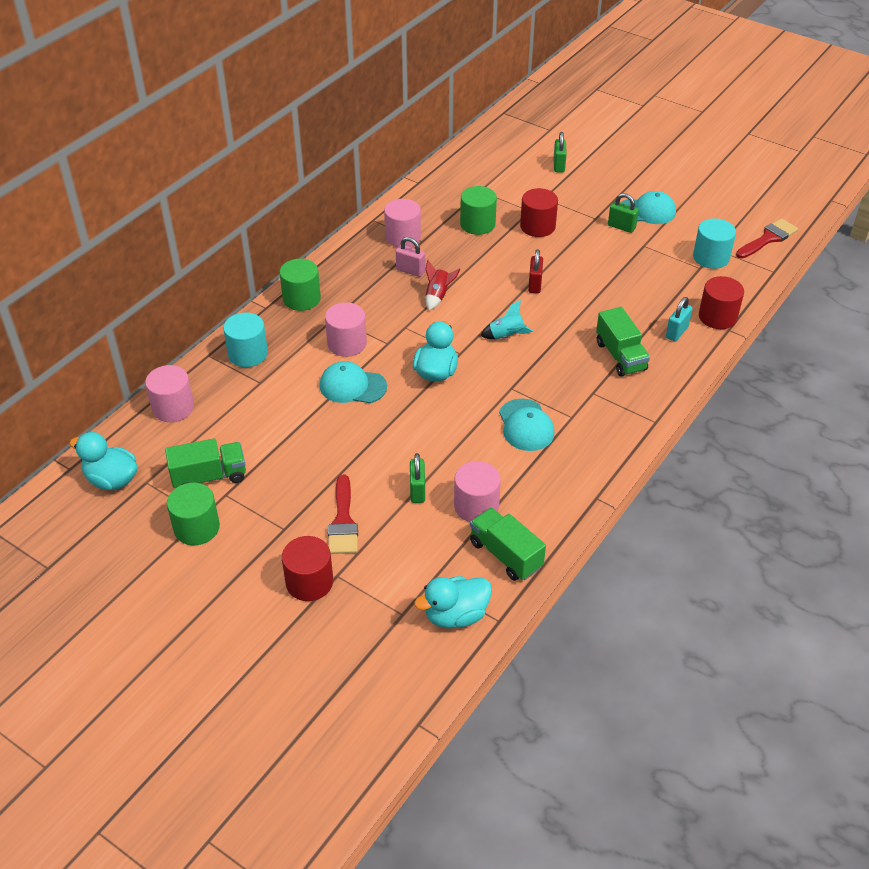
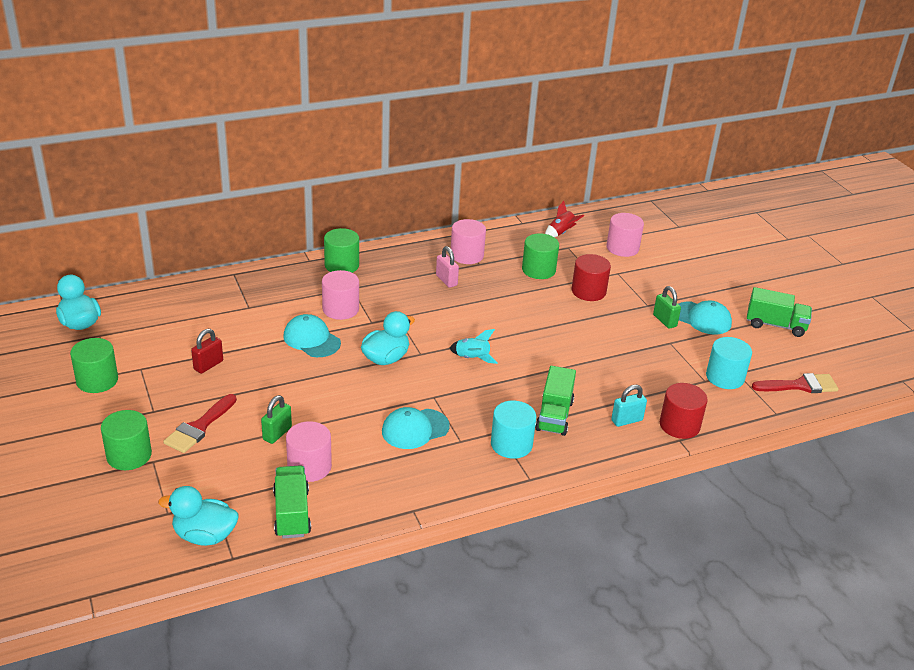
camera: 30 degrees right, 10 degrees down
pink cylinder [145,365,194,422] -> pink cylinder moved to [606,213,644,257]
green truck [165,438,246,488] -> green truck moved to [747,287,812,337]
turquoise cylinder [223,313,268,367] -> turquoise cylinder moved to [491,401,536,459]
red cylinder [282,536,333,601] -> green cylinder [101,410,152,470]
red rocket [425,260,460,310] -> red rocket moved to [545,201,584,237]
turquoise cap [499,399,555,451] -> turquoise cap turned 45 degrees clockwise [382,407,450,449]
red padlock [528,249,543,293] -> red padlock moved to [191,329,223,374]
green padlock [553,132,567,173] -> none

